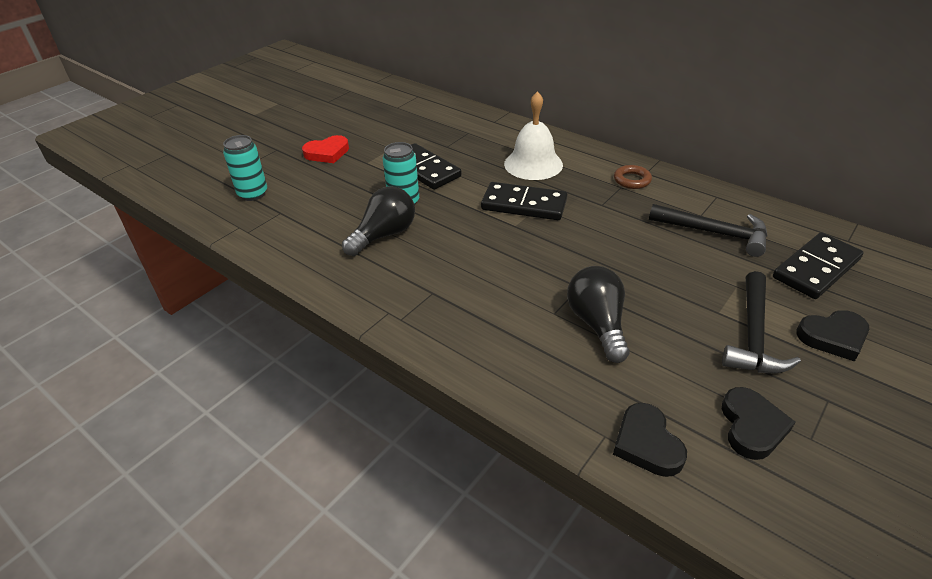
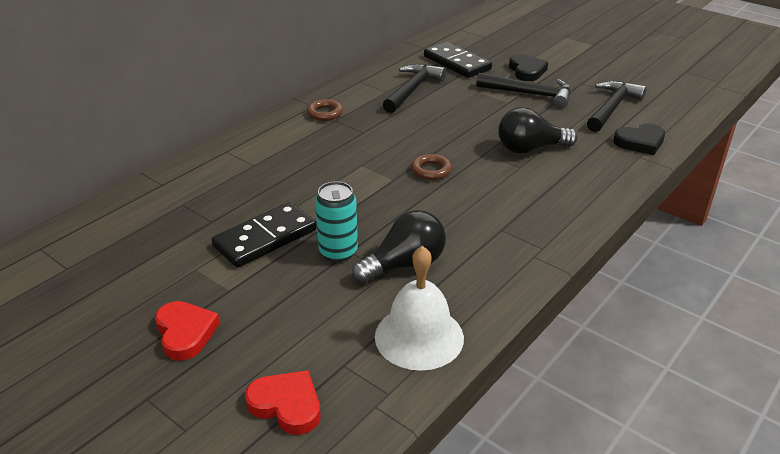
camera: 90 degrees left, 5 degrees down
turquoise can [223,135,267,201] -> red heart [245,370,320,435]
black light bulb [342,186,415,256] -> black light bulb turned 105 degrees clockwise [352,210,446,284]
black domino [481,182,567,220] -> none
white bell [504,91,563,180] -> white bell moved to [375,246,464,371]
black heart [722,387,795,460] -> black hammer [587,81,647,132]
none -> brown ring [411,154,452,180]

